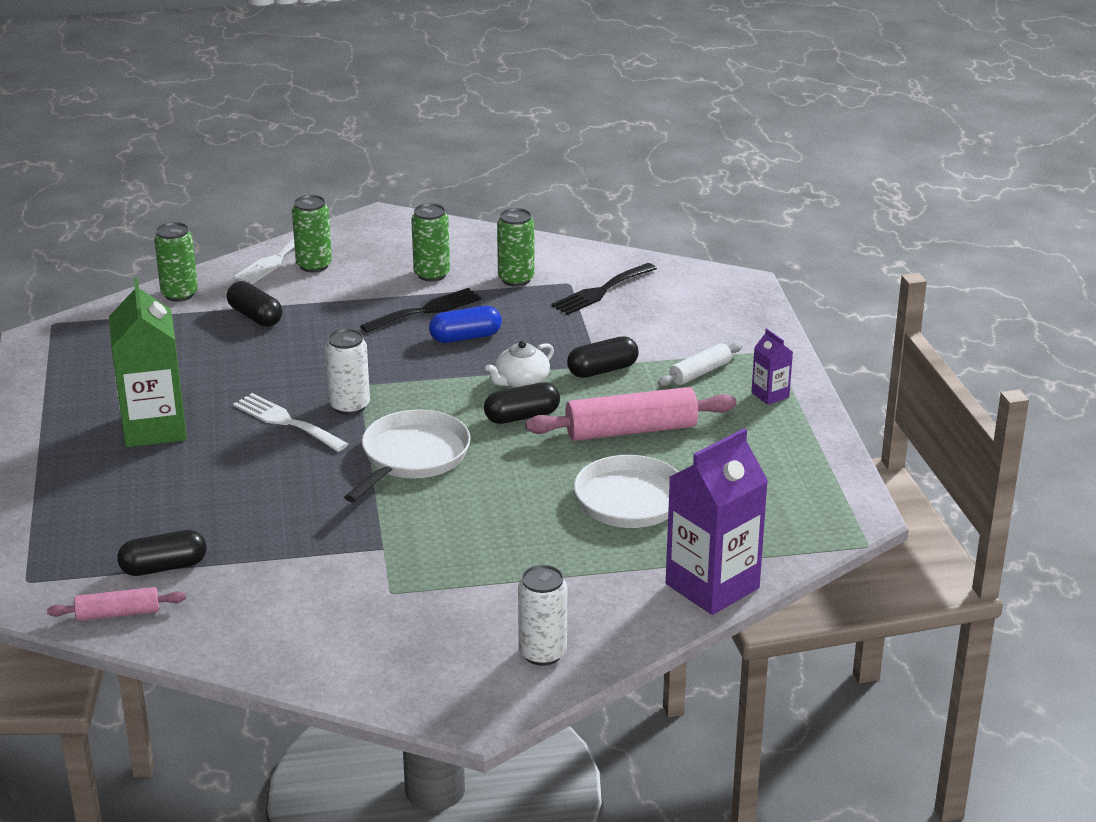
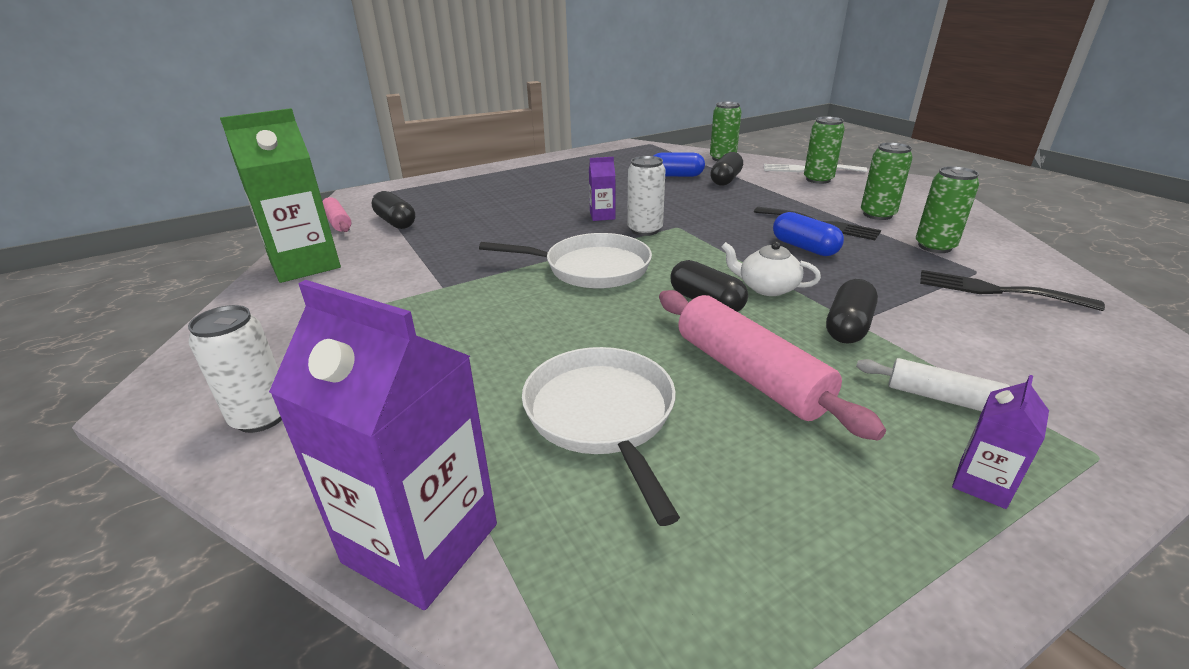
camera: 70 degrees right, 0 degrees up
green carton [109,278,187,447] -> green carton moved to [220,108,341,283]
white fork [233,393,348,452] -> purple carton [589,157,615,221]
black capsule [567,336,639,378] -> black capsule turned 75 degrees clockwise [826,279,878,344]
none -> blue capsule [654,153,705,177]

